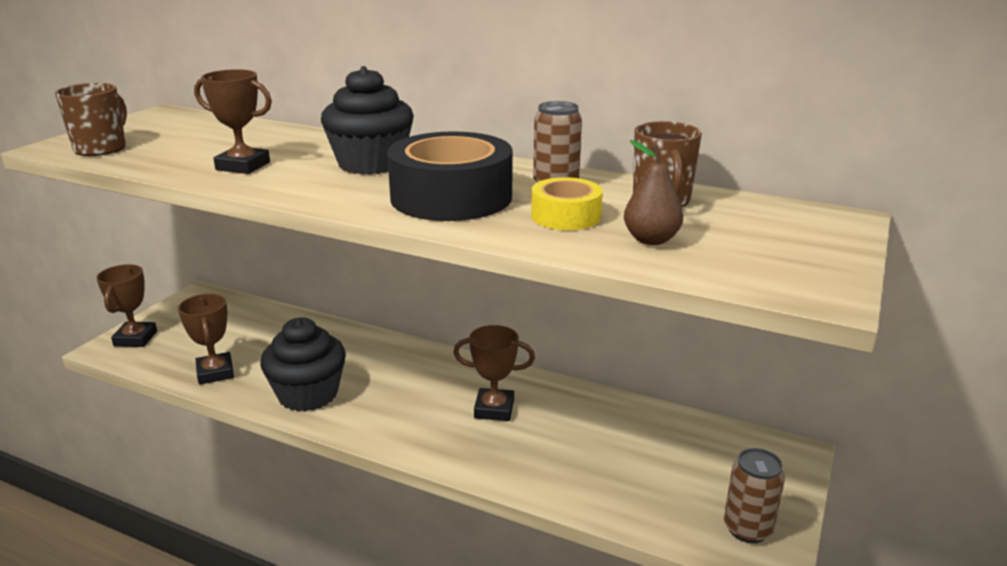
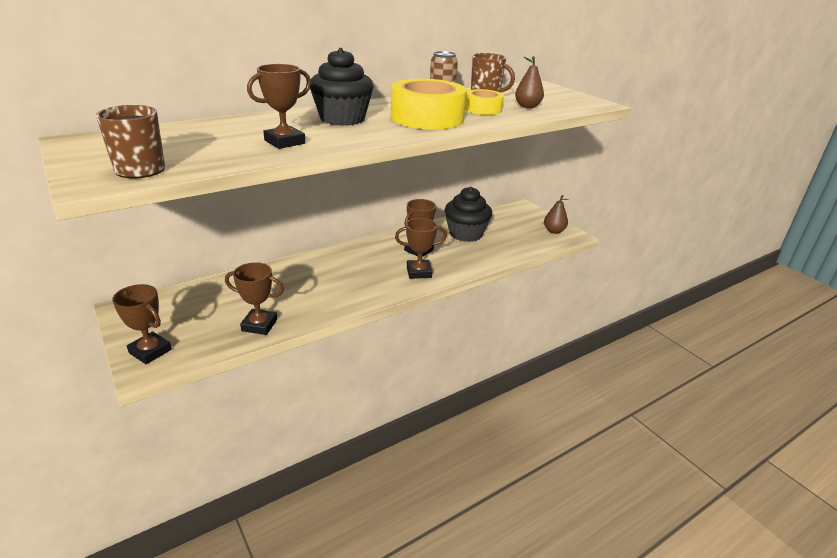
camera: 60 degrees left, 5 degrees up
black cupcake [260,317,346,412] -> black cupcake moved to [445,187,492,242]
black tape [387,131,513,221] -> yellow tape [391,79,467,129]
brown can [724,448,785,543] -> brown pear [544,195,569,234]
none -> brown trophy [395,218,447,279]

